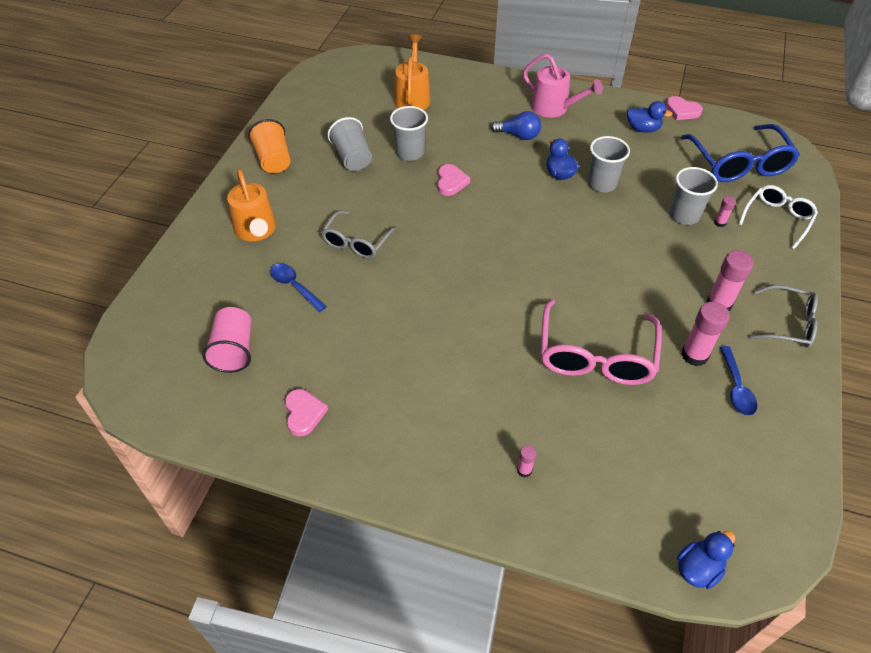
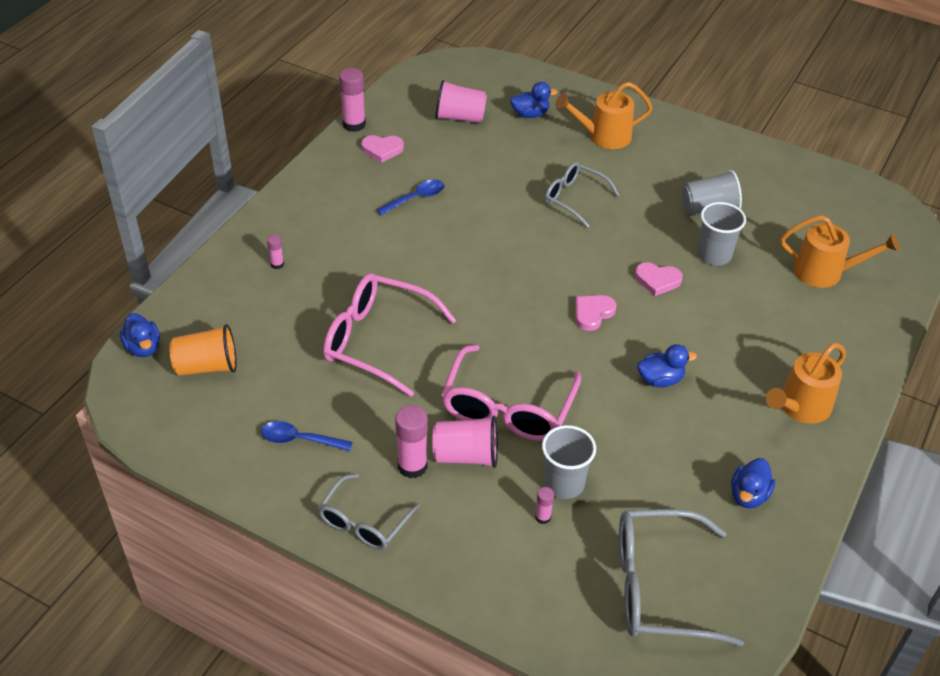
camera: 100 degrees right, 5 degrees down
orange cup [248,119,290,173] -> orange cup moved to [169,324,237,376]
blue spoon [270,263,327,312] -> blue spoon moved to [376,180,445,215]
blue light bulb [491,111,541,140] -> none
pink watering can [523,54,603,118] -> orange watering can [766,343,846,424]
grey cup [587,136,630,192] -> none
pink heart [666,96,703,120] -> pink heart moved to [575,295,616,331]
blue glasses [681,124,800,182] -> grey glasses [619,509,744,646]
pink glue stick [682,302,730,366] -> pink glue stick moved to [339,68,366,132]
white glasses [738,185,818,249] -> none
none -> pink cup [432,416,498,468]
none -> pink glasses [442,345,581,441]
none -> blue duck [510,82,558,118]

